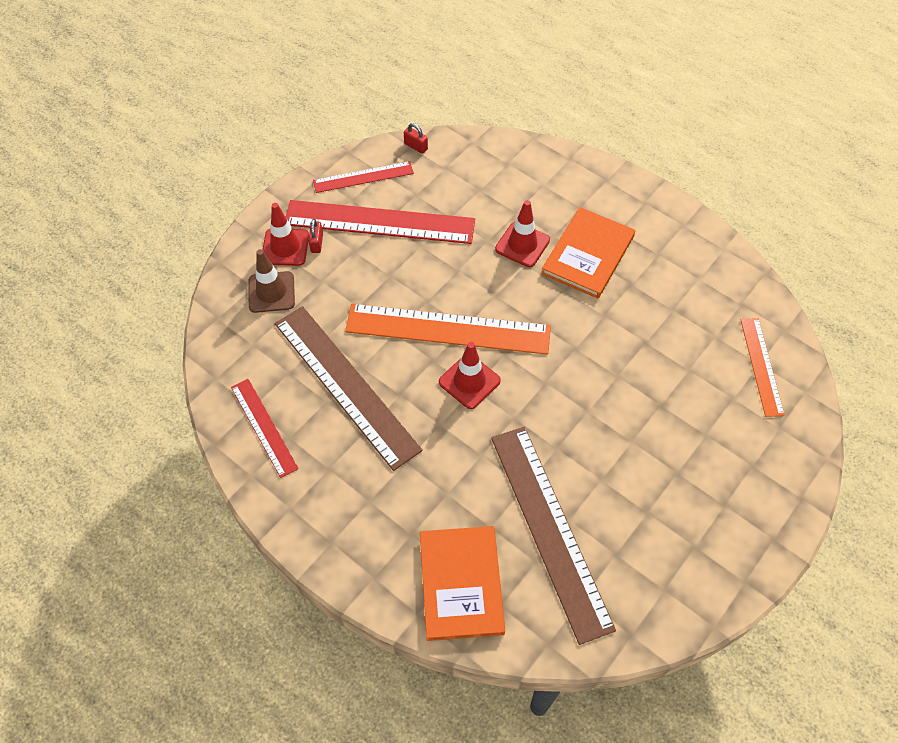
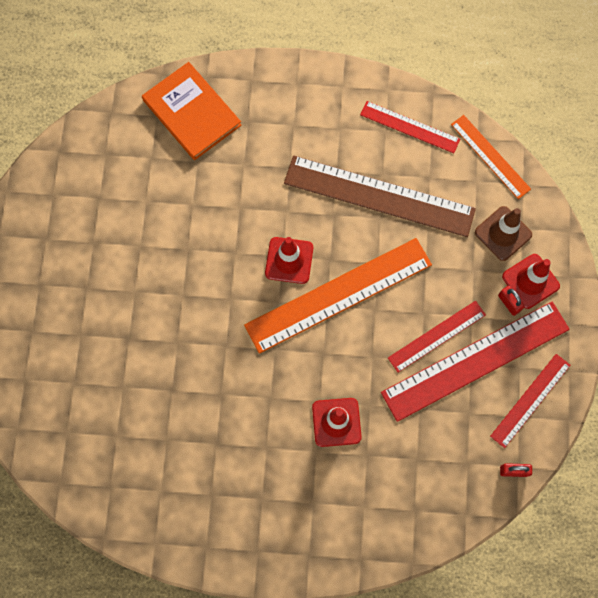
camera: 145 degrees right, 15 degrees up
brown ruler [491,426,616,645] -> none
orange book [541,207,635,298] -> none
orange ruler [740,318,785,417] -> orange ruler moved to [451,115,531,199]
none -> red ruler [388,301,486,373]

